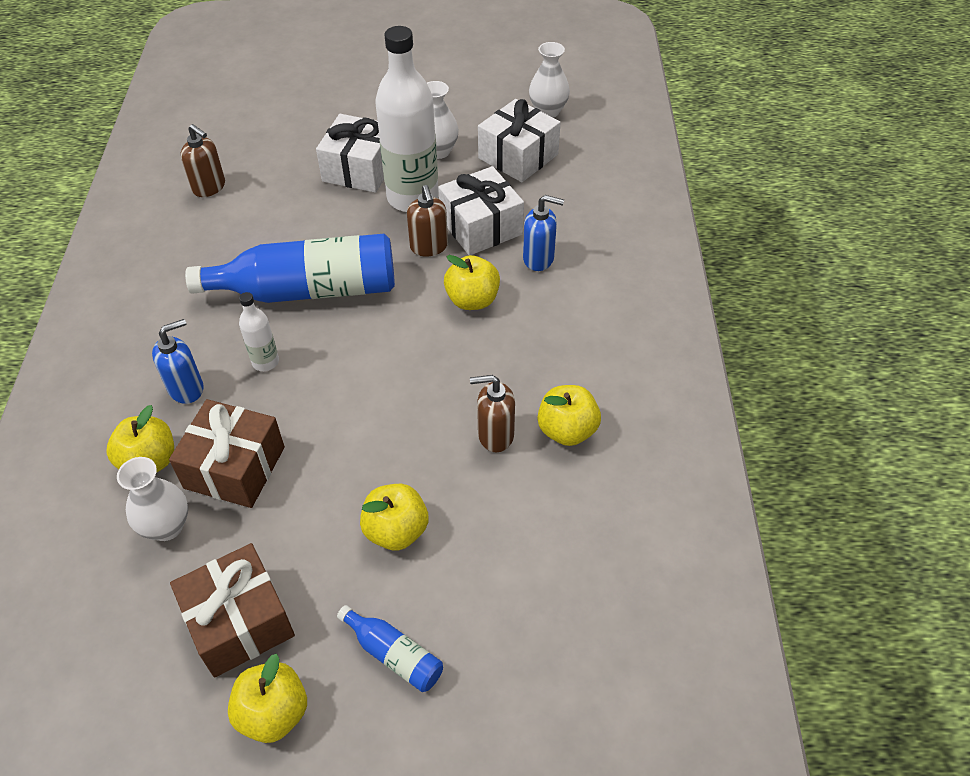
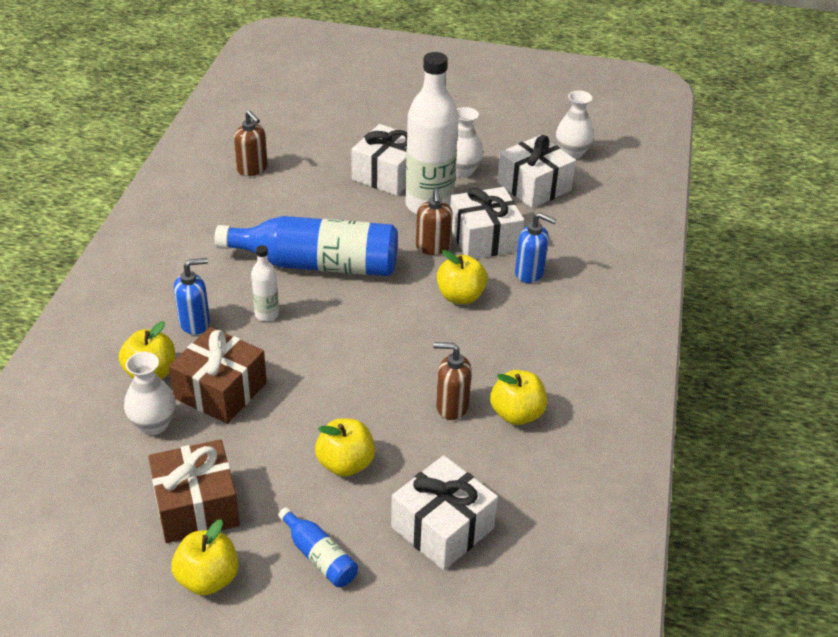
camera: 10 degrees right, 10 degrees down
none -> white gift [391,455,498,570]

